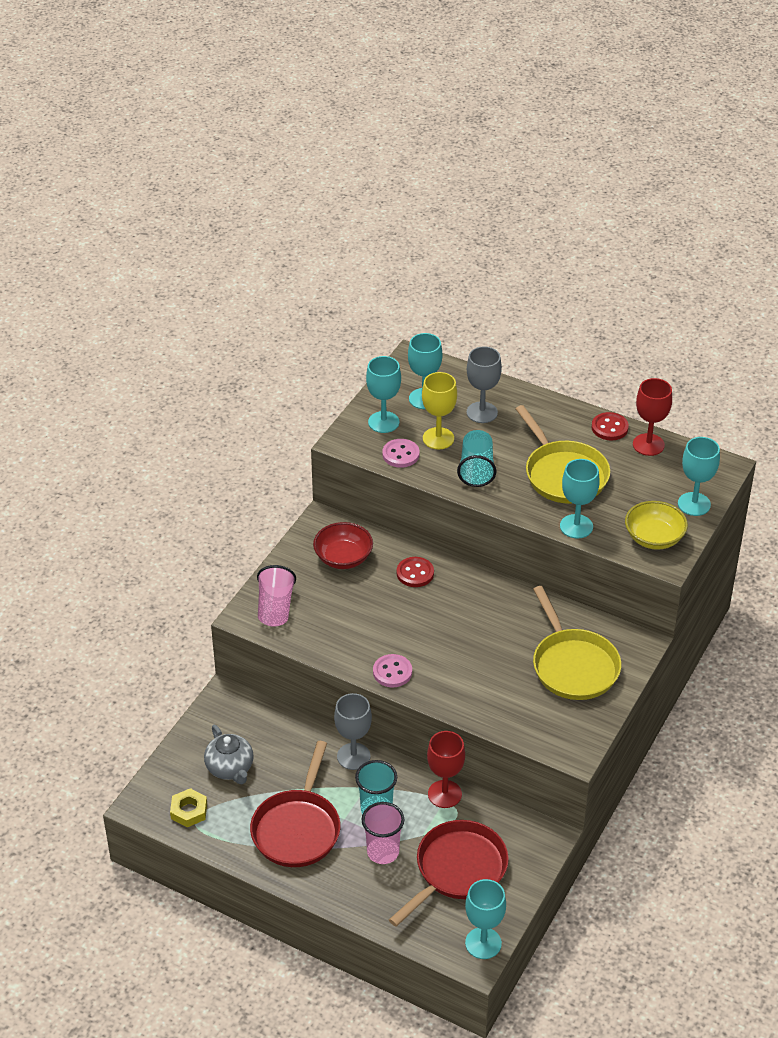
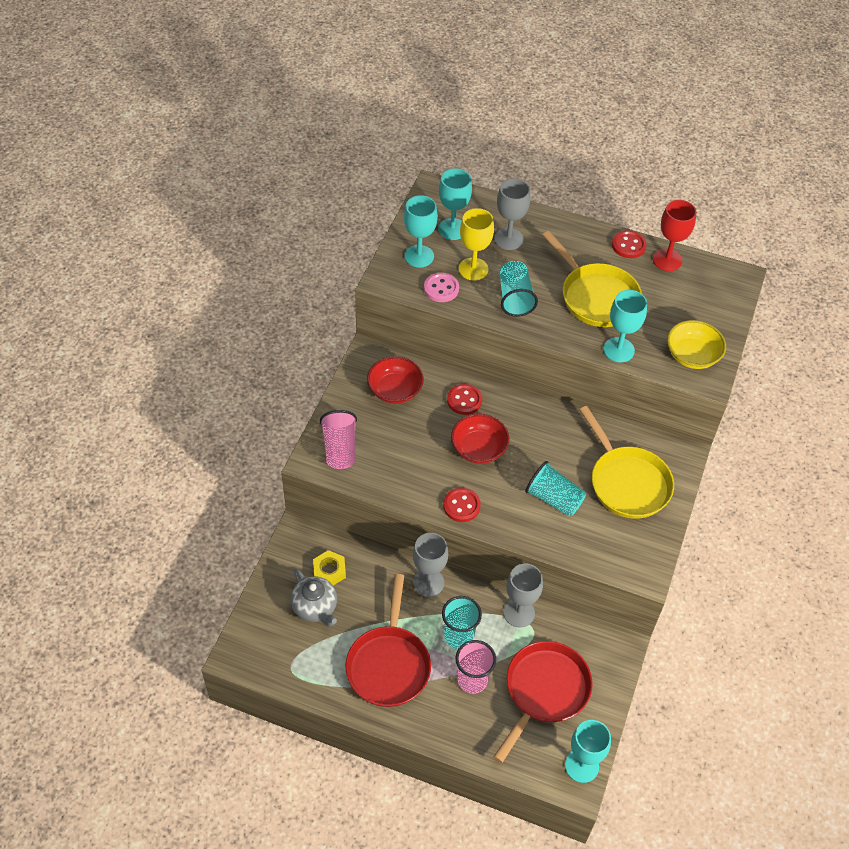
camera: 10 degrees left, 10 degrees up
yellow nut [170,788,207,827] -> yellow nut moved to [313,550,346,585]
pink button [373,654,412,687] -> red button [443,488,481,522]
red goblet [427,731,465,808] -> grey goblet [503,563,543,628]
turquoise goblet [678,437,720,516] -> none
none -> red bowl [451,414,509,464]
none -> turquoise cup [525,461,586,516]

